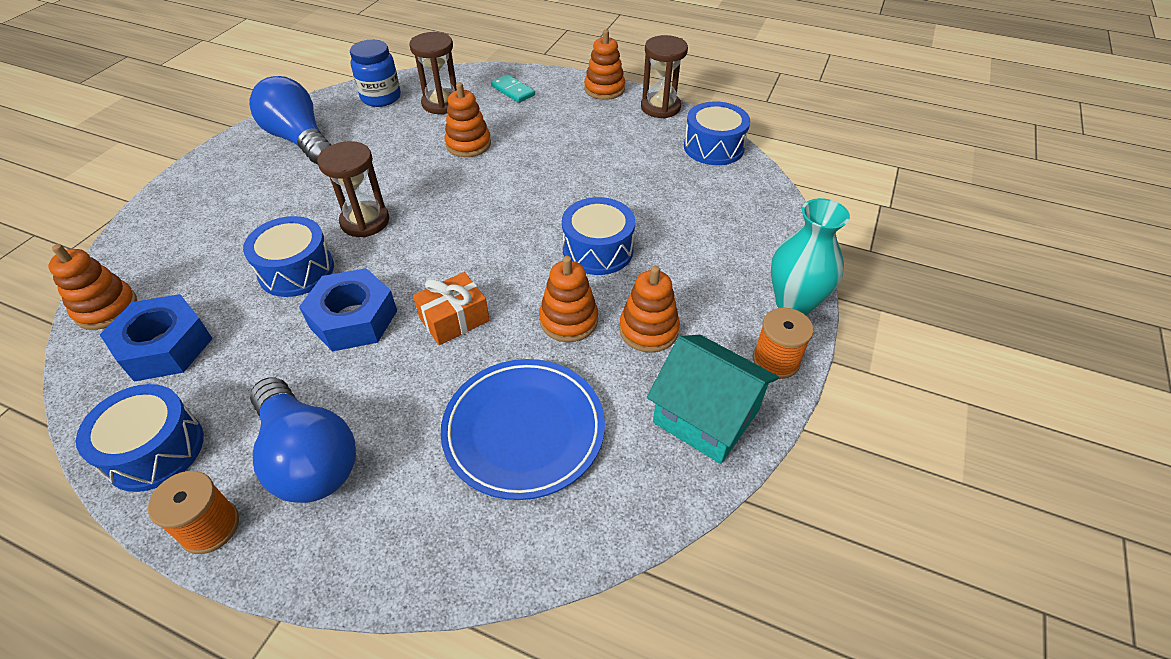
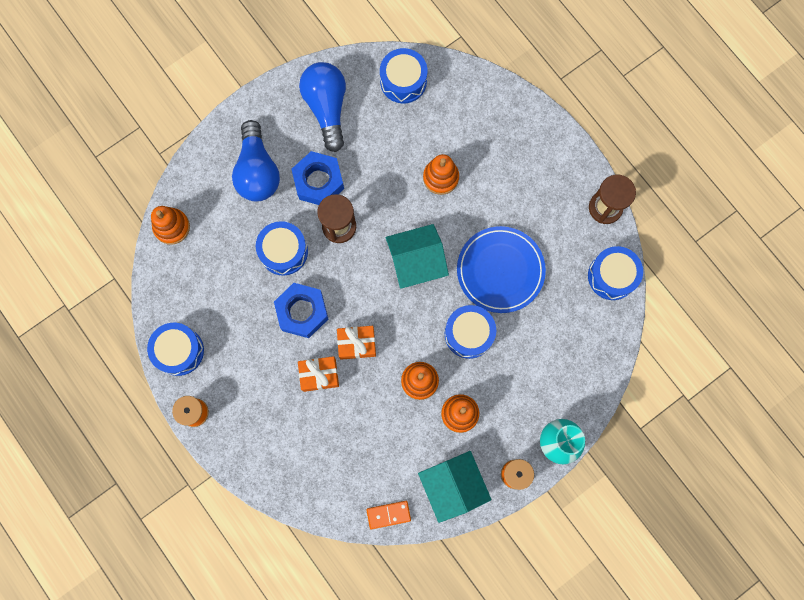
camera: 30 degrees right, 30 degrees up
blue nut [100,294,213,382] -> blue nut moved to [291,151,344,205]
blue light bulb [250,377,356,503] -> blue light bulb moved to [232,120,280,201]
blue jar [350,40,401,107] -> blue drum [380,48,427,103]
brown hourglass [409,32,457,115] -> none
blue plate [441,359,605,500] -> blue plate moved to [457,226,546,313]
turquoise domino [491,74,535,103] -> none
orange stacking toy [584,30,625,100] -> none
none -> orange gift [298,356,339,392]
none -> orange domino [366,501,411,529]
none -> turquoise house [386,224,449,289]

